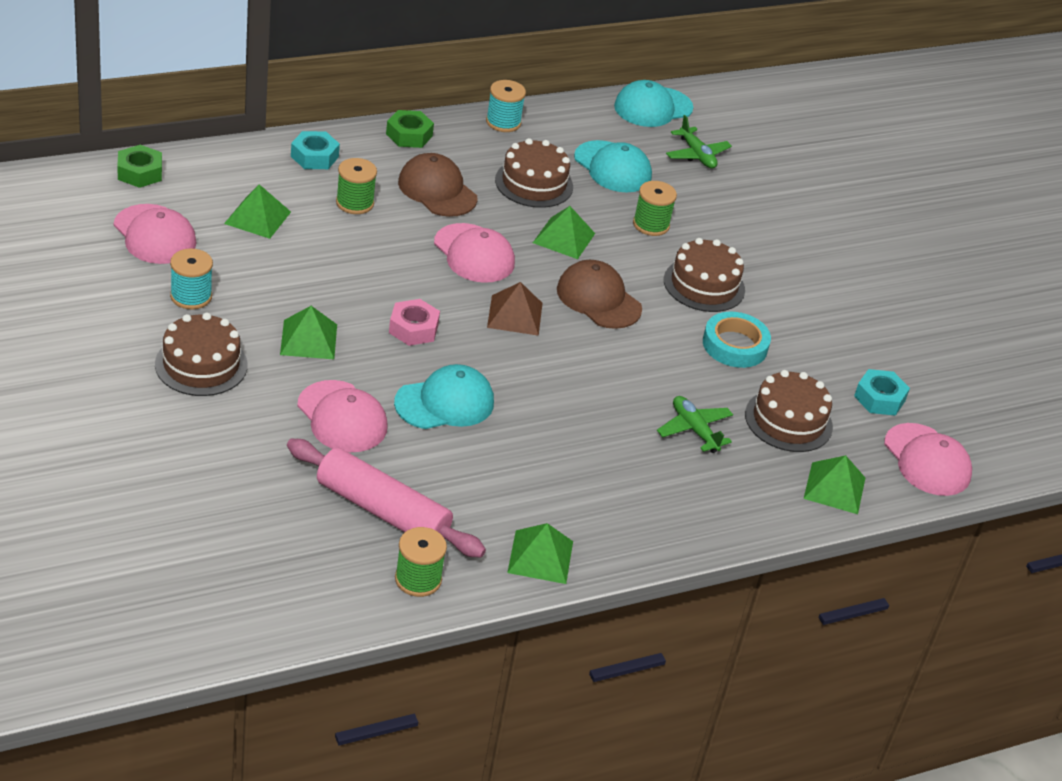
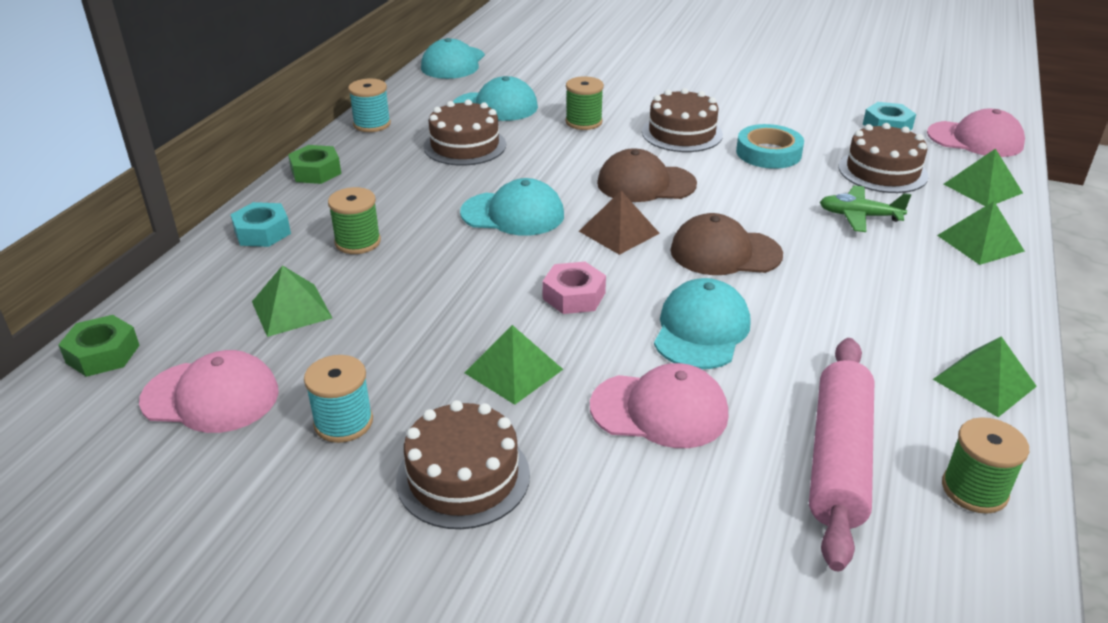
camera: 40 degrees left, 5 degrees down
pink rolling pin [287,439,486,558] -> pink rolling pin turned 60 degrees counterclockwise [809,338,874,571]
brown cap [398,153,477,217] -> brown cap moved to [670,213,783,275]
pink cap [434,223,515,283] -> turquoise cap [460,178,564,236]
green pyramid [533,206,595,259] -> green pyramid moved to [937,201,1025,265]
green plane [666,115,732,169] -> none

